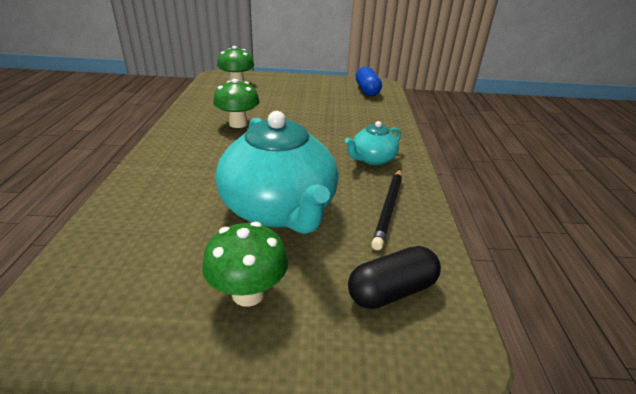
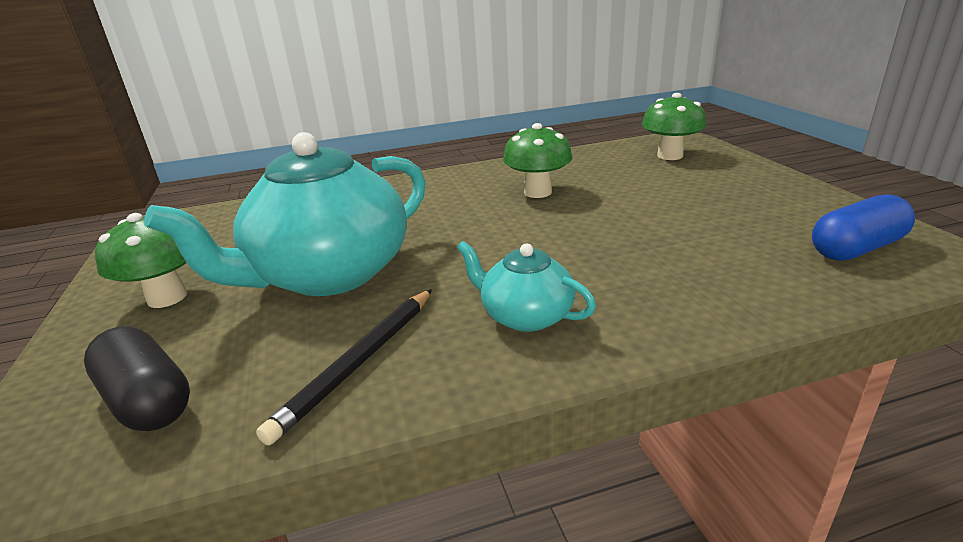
camera: 75 degrees right, 5 degrees down
black pencil [371,169,402,250] -> black pencil turned 60 degrees counterclockwise [256,289,432,445]

